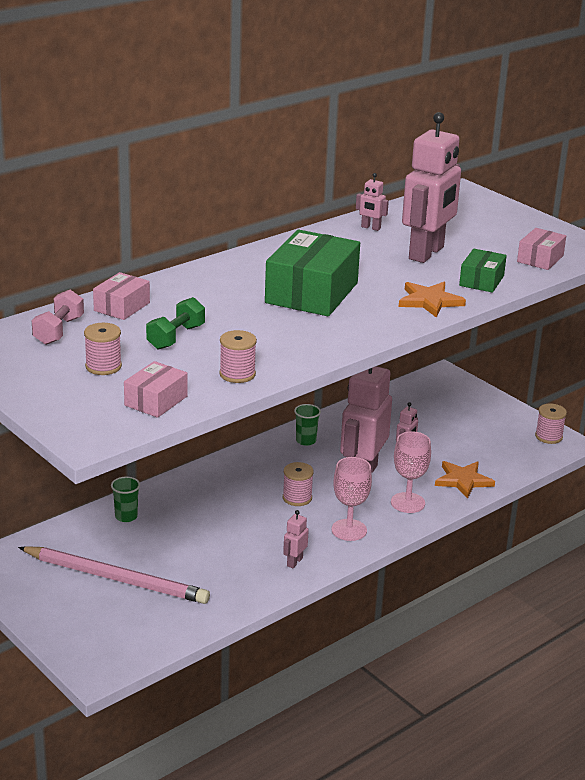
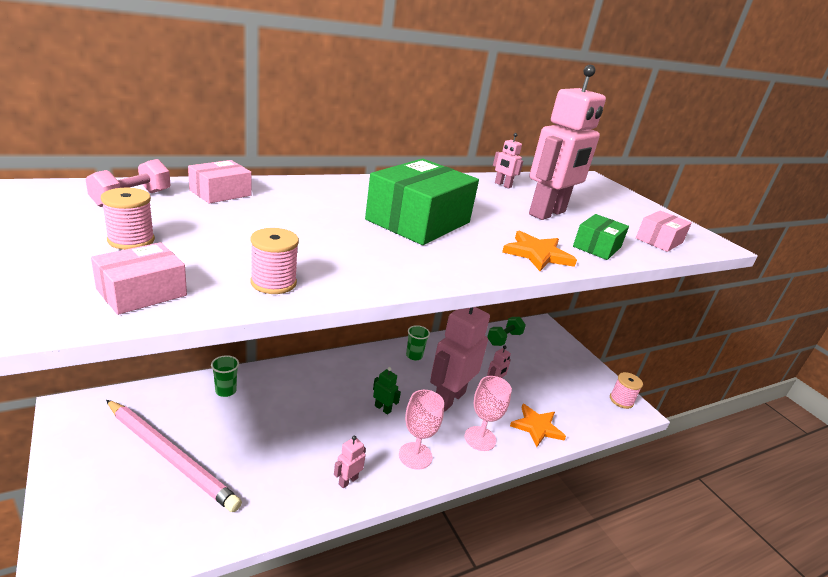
camera: 10 degrees right, 0 degrees up
green dumbbell [146,297,205,350] -> green dumbbell moved to [487,317,526,346]
pink spool [283,462,314,506] -> green robot [373,367,401,415]

